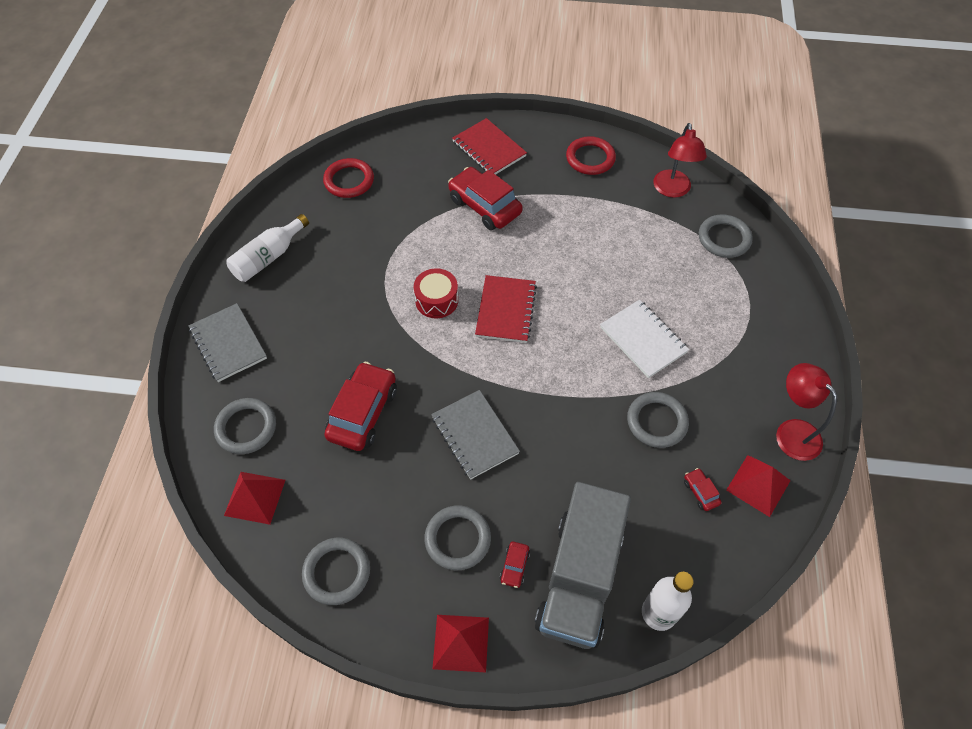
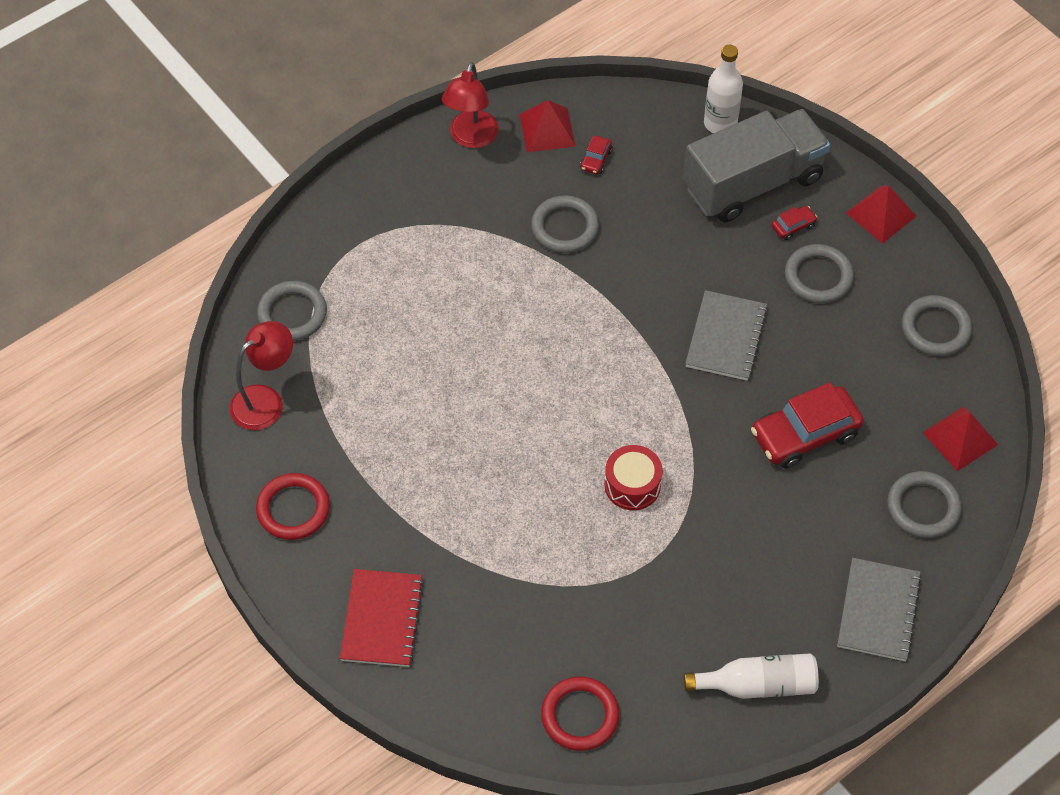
camera: 135 degrees left, 0 degrees up
red car [448,167,523,231] -> none
red notebook [475,275,537,343] -> none
white notebook [600,300,689,378] -> none

